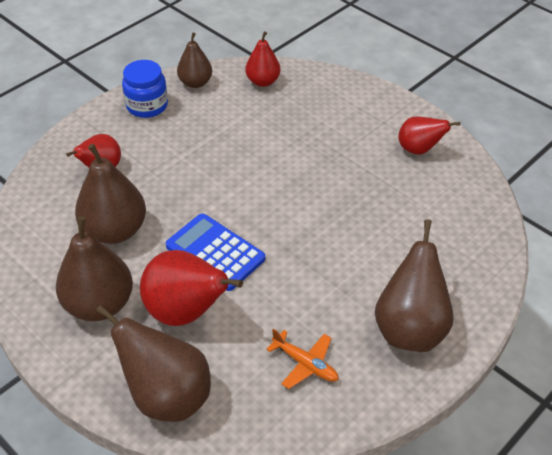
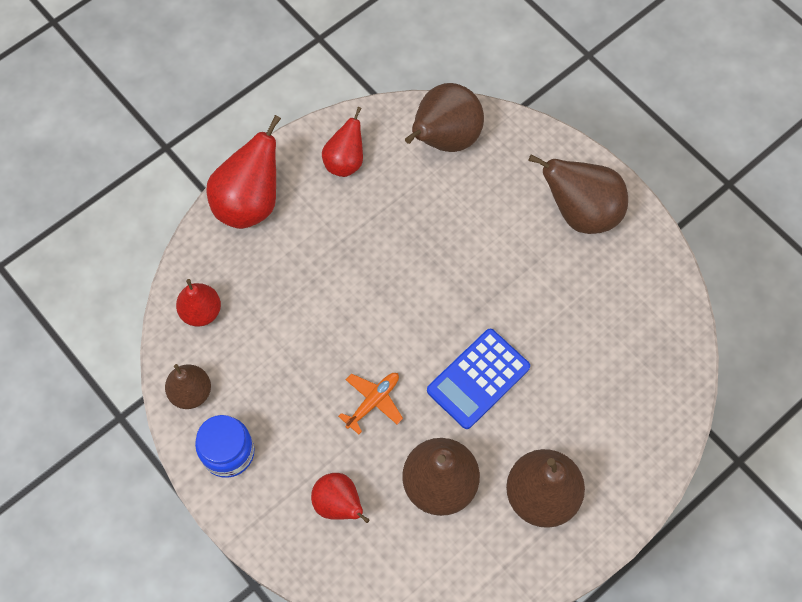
camera: 85 degrees left, 20 degrees up
brown pear [96,305,211,422] -> brown pear moved to [405,83,484,152]
red pear [140,250,243,326] -> red pear moved to [206,115,281,229]
orange plane [266,329,339,389] -> orange plane moved to [338,373,403,434]

